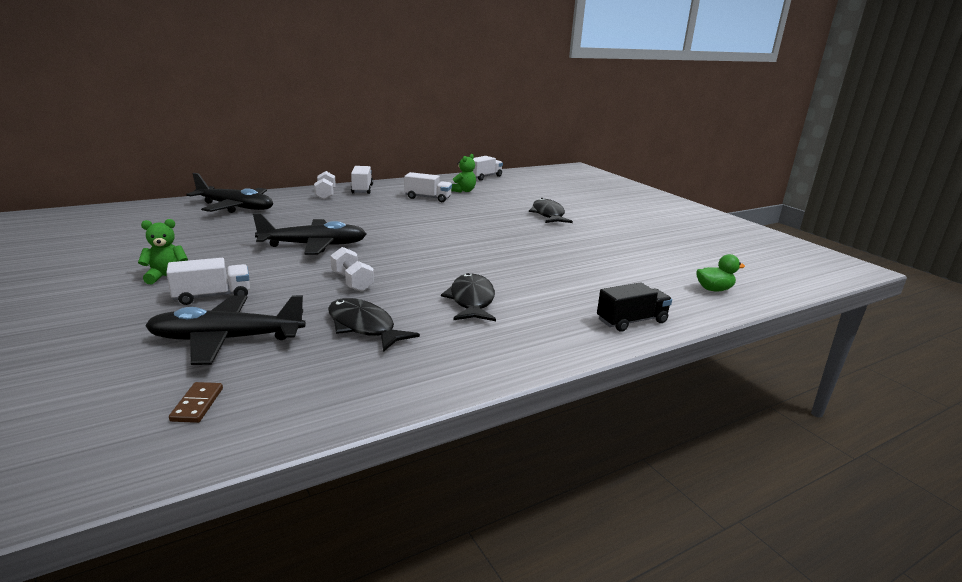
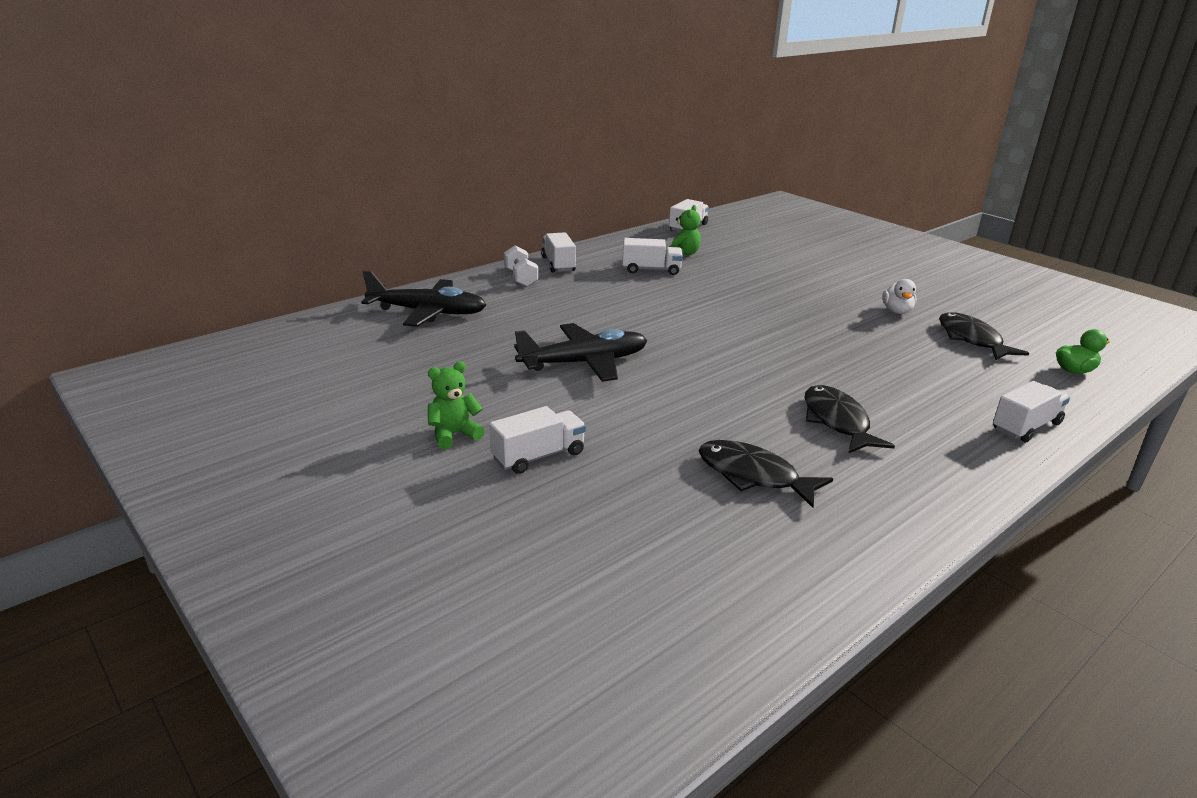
camera: 10 degrees left, 5 degrees up
black plane [145,295,306,365] -> none
brown domino [169,382,223,423] -> none
white dumbbell [330,247,374,292] -> none
black fish [529,198,573,223] -> black fish moved to [939,313,1029,360]
black truck [597,282,672,332] -> white truck [993,381,1070,442]
none -> white duck [882,279,917,314]

